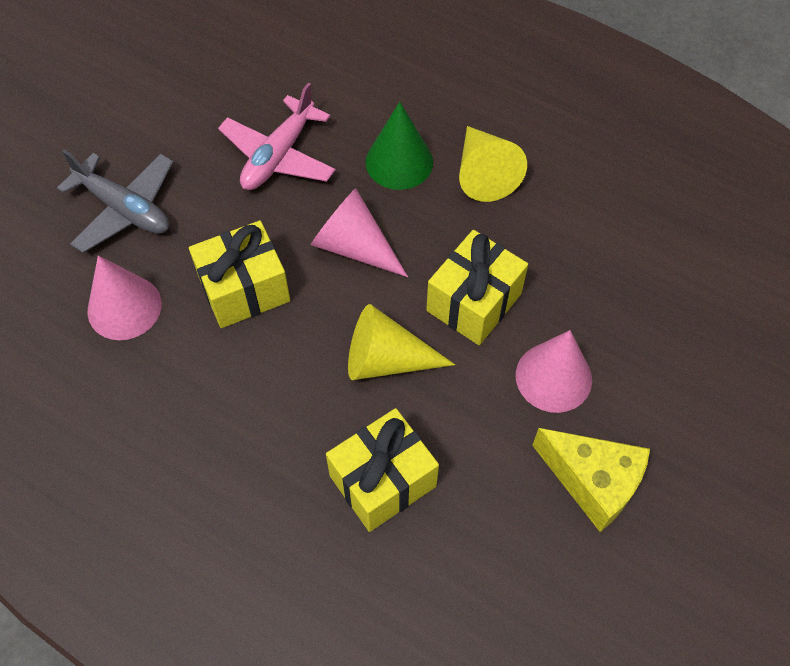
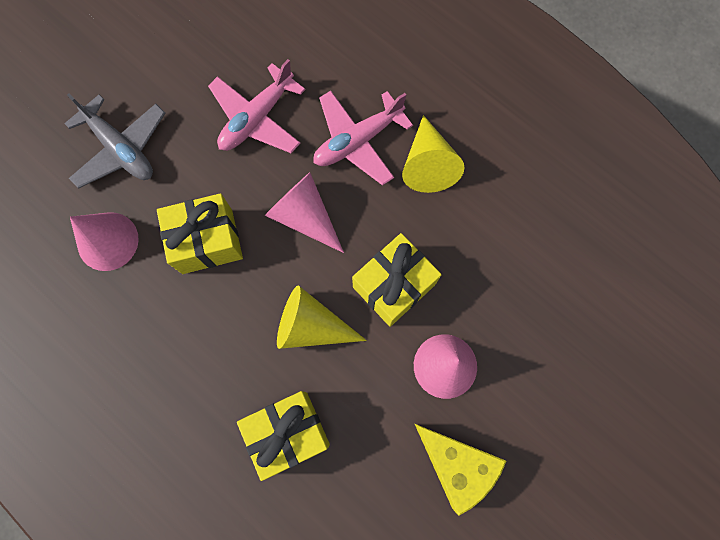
camera: 10 degrees right, 15 degrees up
green cone [366,102,433,190] -> pink plane [313,91,413,186]

